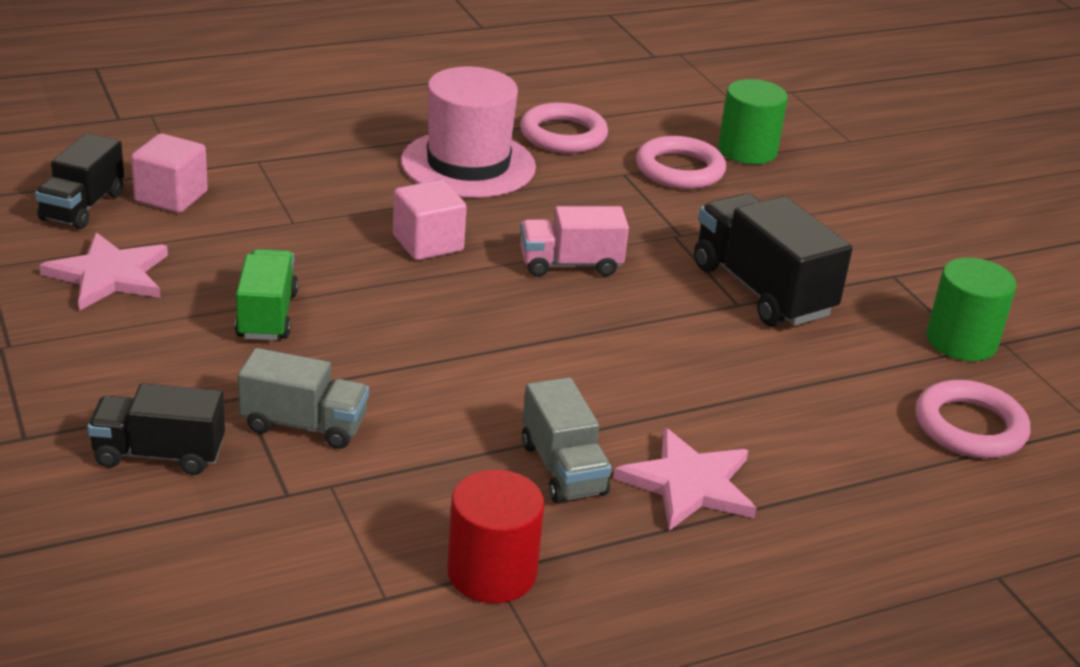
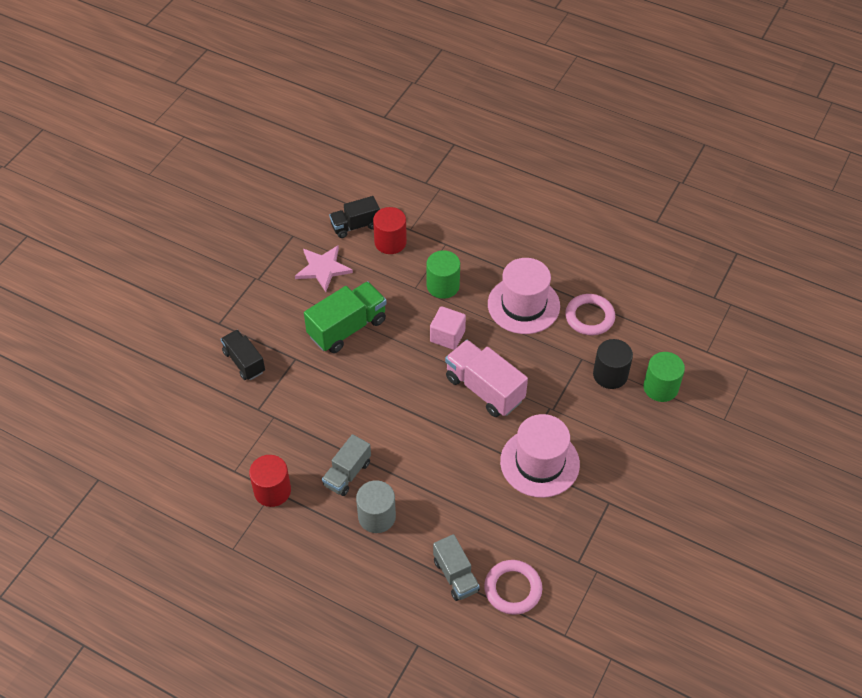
camera: 55 degrees right, 20 degrees up
pink cube [131,133,208,213] -> red cylinder [373,207,407,254]
green truck [235,249,298,340] -> green truck [304,281,387,353], size x1.56
grey truck [238,348,369,449] -> grey truck moved to [433,534,480,601]
pink truck [520,206,629,277] -> pink truck [445,340,528,417], size x1.56
pink star [613,427,756,531] -> grey cylinder [356,480,396,533]
pink ring [636,136,726,189] -> black cylinder [593,339,633,389]
black truck [694,194,852,327] -> pink hat [500,414,580,498]
green cylinder [926,258,1016,361] -> green cylinder moved to [427,250,460,299]

